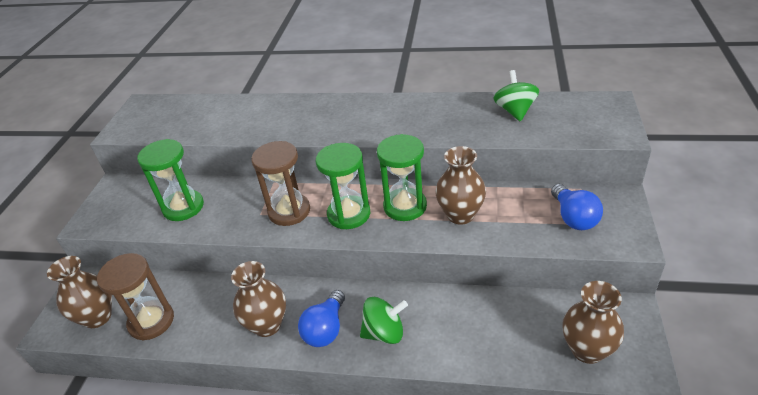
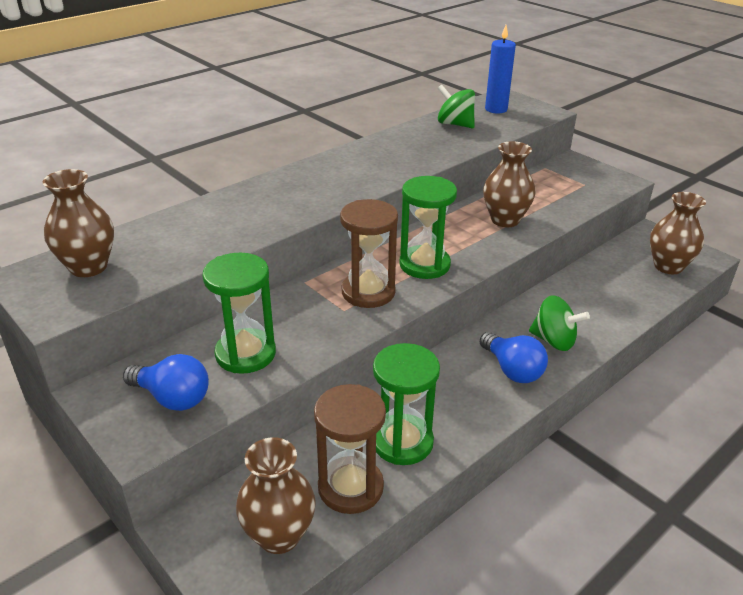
camera: 55 degrees left, 5 degrees down
brown vase [231,261,286,337] -> brown vase moved to [43,169,114,277]
green spinning top [360,297,408,344] -> green spinning top turned 90 degrees clockwise [529,295,590,351]
green hourglass [377,134,427,221] -> green hourglass moved to [373,343,440,465]
blue light bulb [551,184,603,230] -> blue light bulb moved to [123,354,209,411]
none -> blue candle [485,25,516,113]

